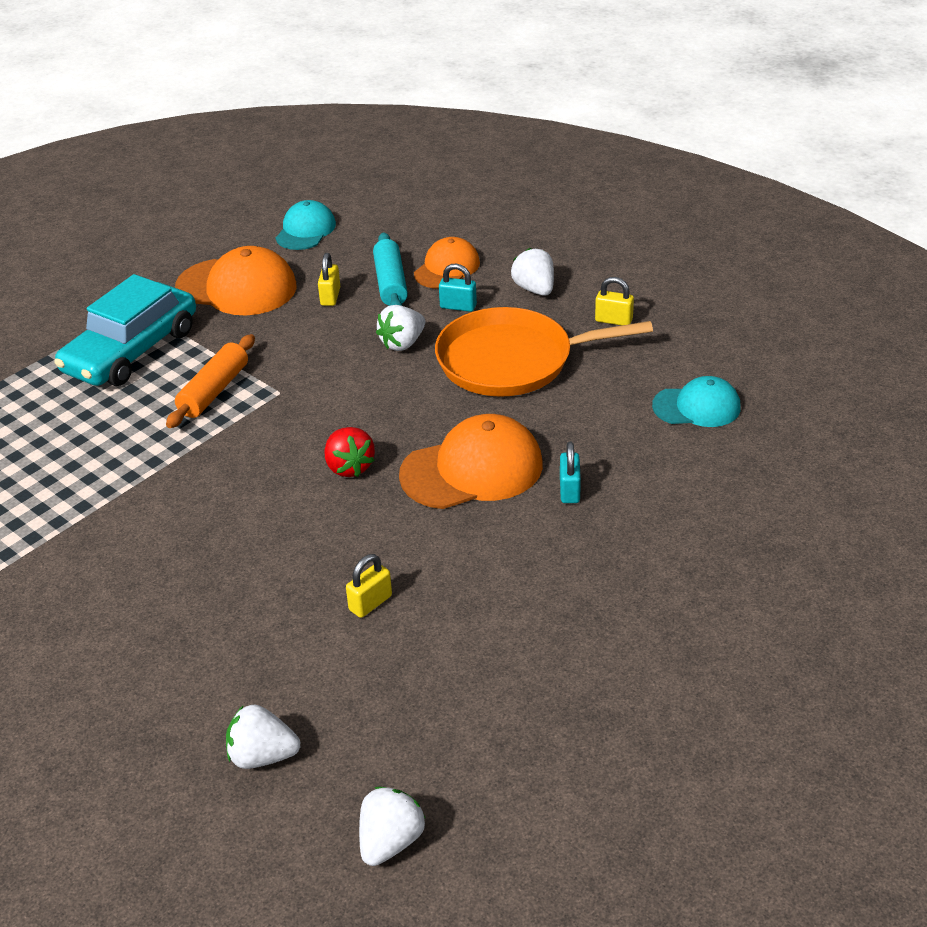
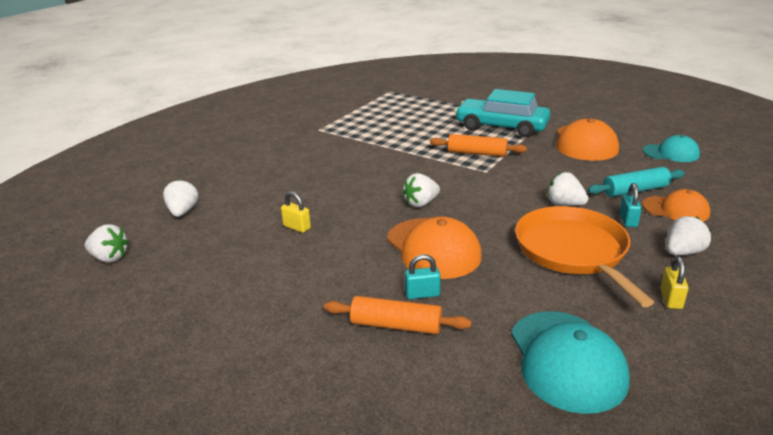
camera: 80 degrees right, 10 degrees down
yellow padlock [318,253,340,306] -> none
red strawberry [324,427,375,477] -> white strawberry [402,173,440,208]
turquoise cap [652,376,741,427] -> turquoise cap [511,311,630,414], size x1.60
none -> orange rolling pin [324,296,471,334]

